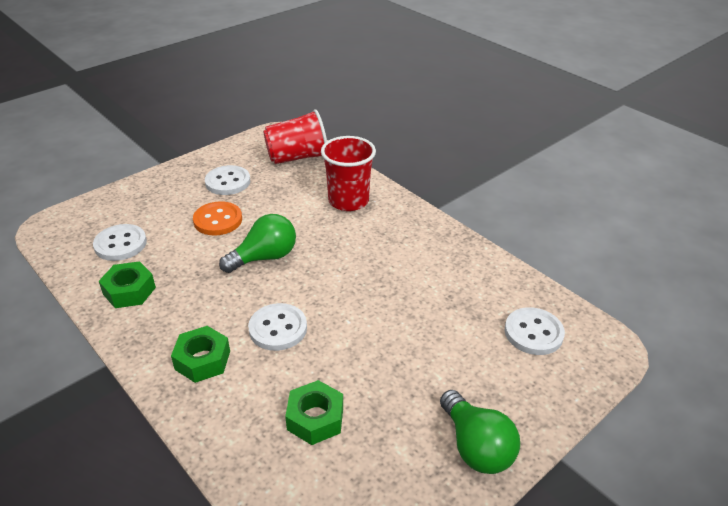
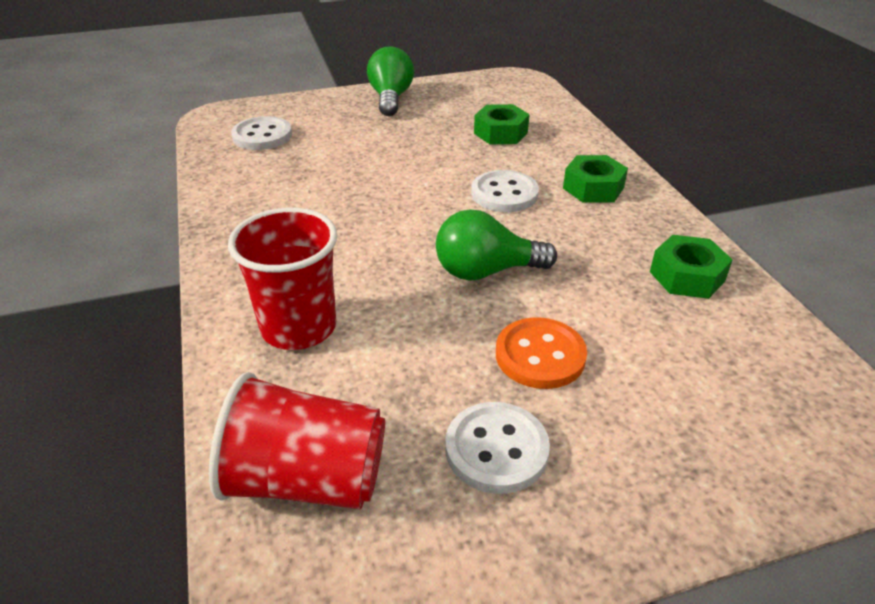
camera: 155 degrees left, 0 degrees up
white button [93,224,147,261] -> none

